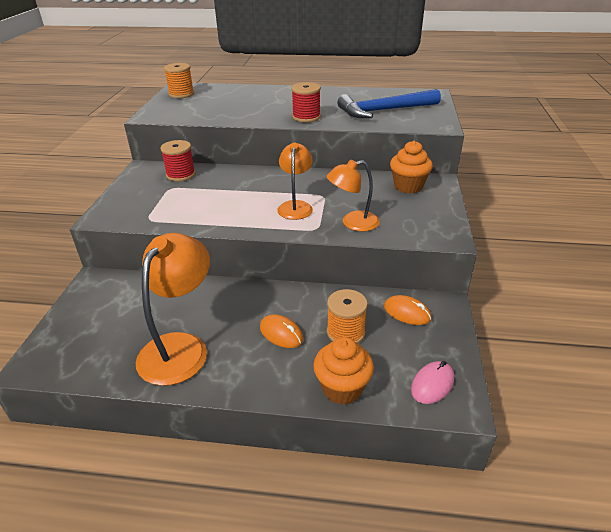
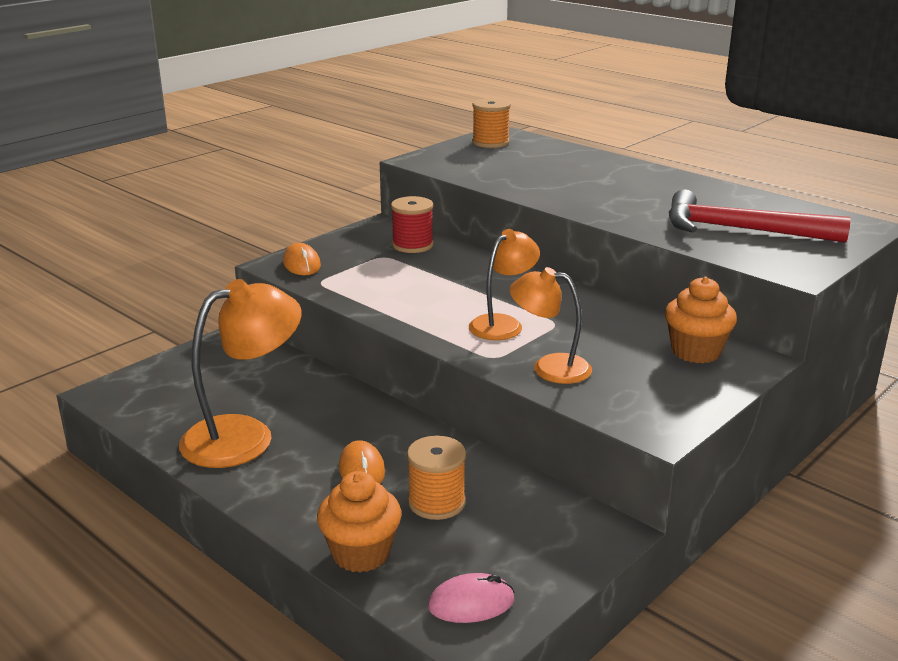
camera: 35 degrees right, 10 degrees down
red spool [291,82,321,122] -> none
blue hammer [337,89,441,118] -> red hammer [669,189,851,243]
orange mouse [384,295,431,325] -> orange mouse moved to [283,243,321,275]

